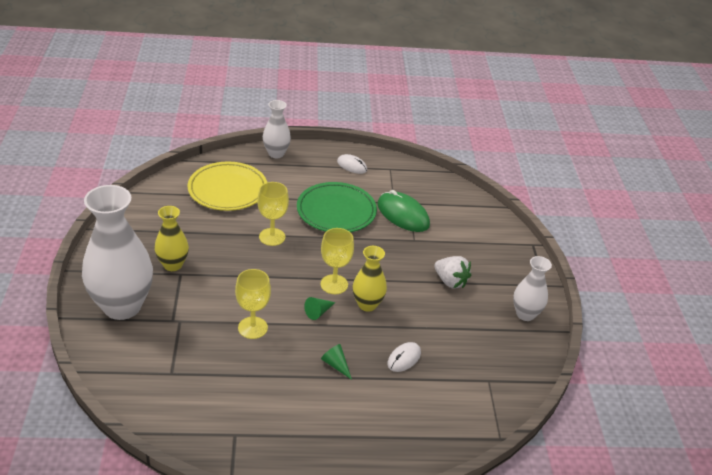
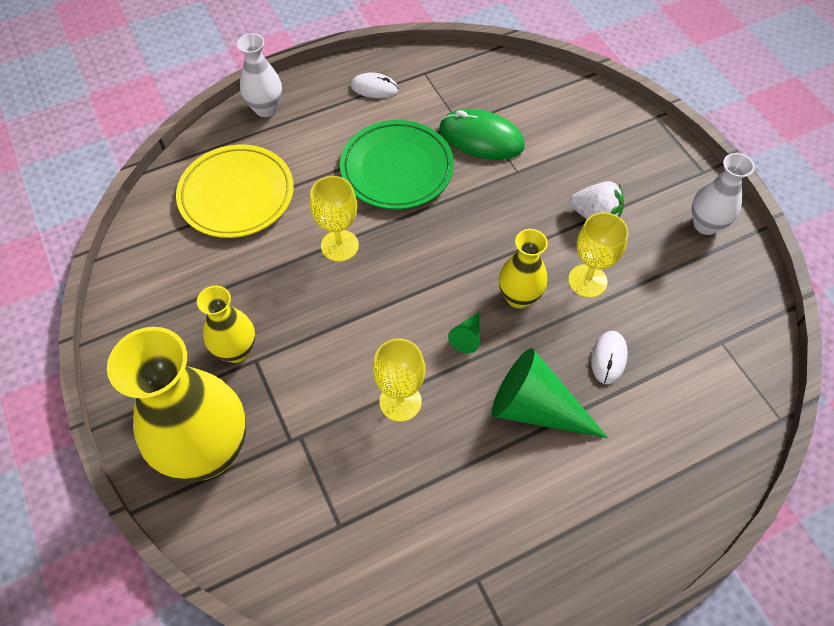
camera: 20 degrees left, 20 degrees up
white vase [82,185,153,320] -> yellow vase [107,327,246,482]
yellow goblet [320,228,354,294] -> yellow goblet moved to [568,212,628,298]
green cone [321,344,352,380] -> green cone [492,348,608,438], size x2.25

